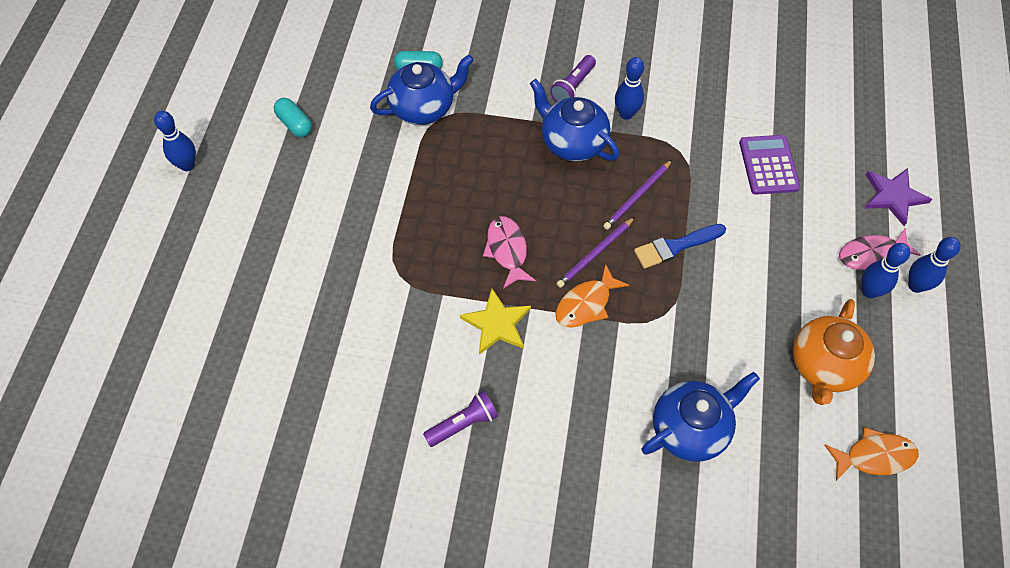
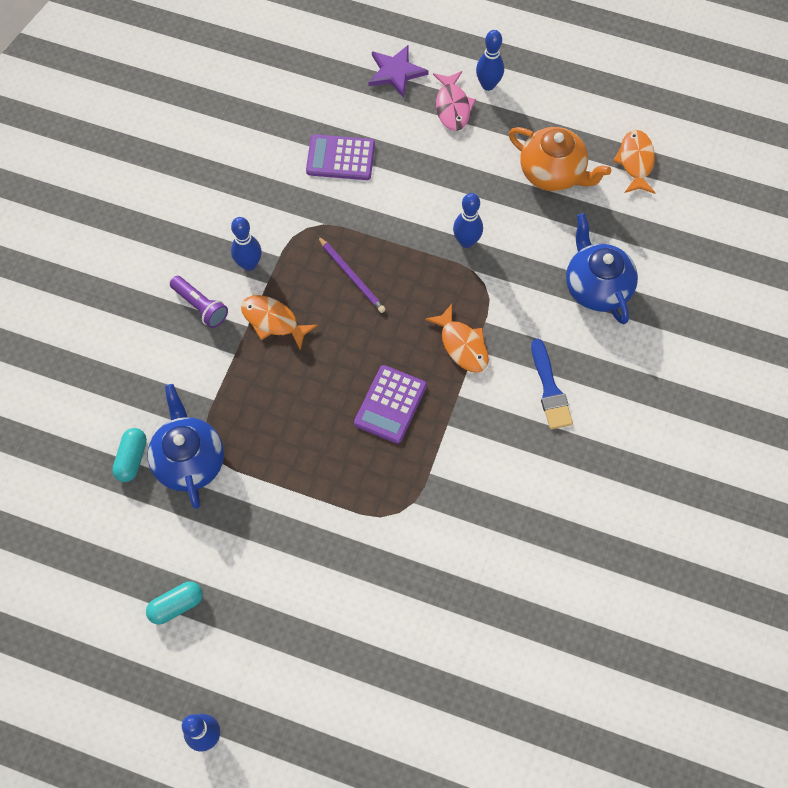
camera: 80 degrees left, 5 degrees up
purple flashlight [423,391,498,447] -> none
yellow star [460,288,531,355] -> none
pink fish [483,216,536,289] -> purple calculator [354,365,427,444]
blue teapot [530,79,619,161] -> orange fish [241,295,318,350]
purple pencil [557,217,635,288] -> none
blue brush [634,224,726,269] -> blue brush moved to [531,339,573,429]
blue bowling pin [861,243,910,298] -> blue bowling pin moved to [453,193,483,248]

